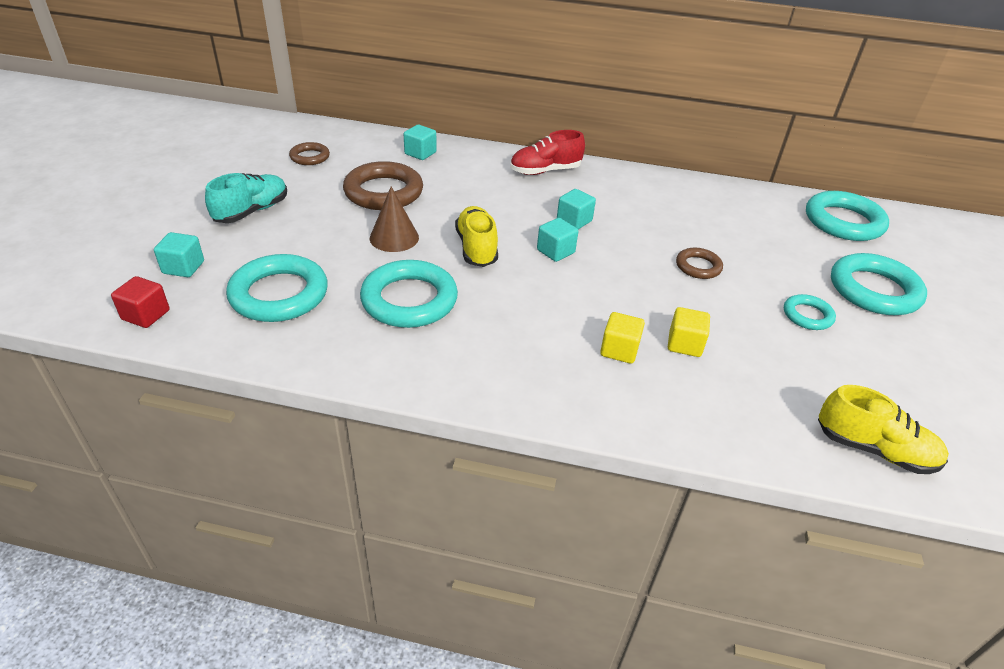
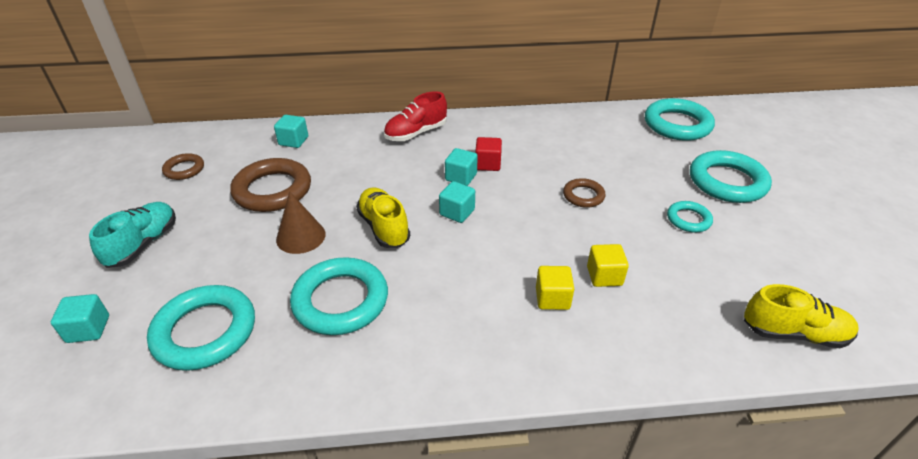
camera: 15 degrees left, 0 degrees up
red cube [111,276,170,328] -> red cube moved to [475,137,502,171]

